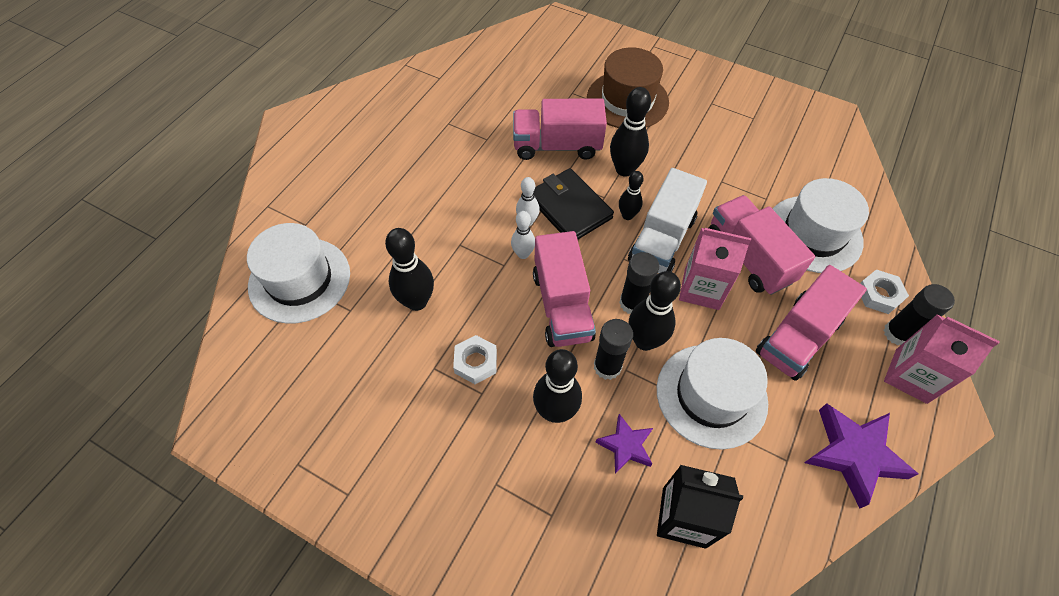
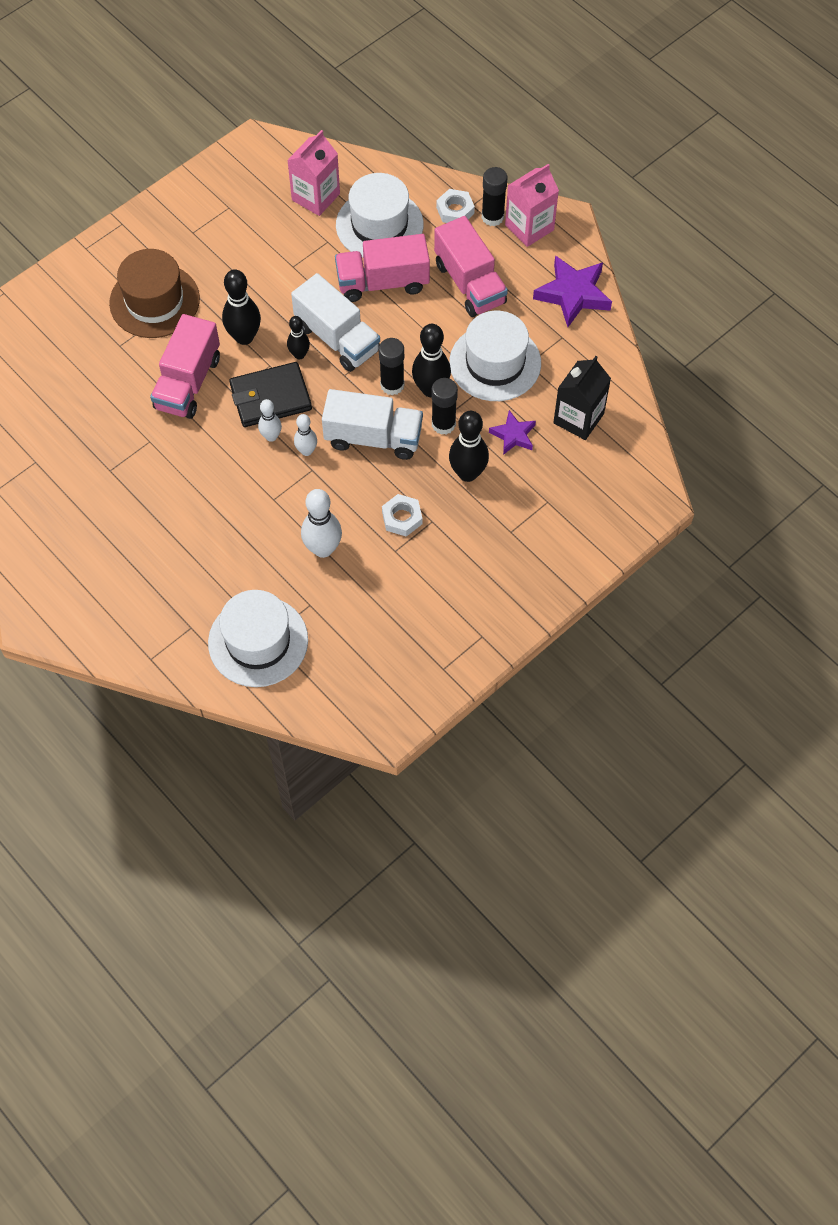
camera: 70 degrees left, 5 degrees up
black bowling pin [385,228,434,311] -> white bowling pin [301,489,342,558]
pink truck [533,231,596,347] -> white truck [322,389,423,460]
pink carton [679,228,751,310] -> pink carton moved to [287,130,340,216]

